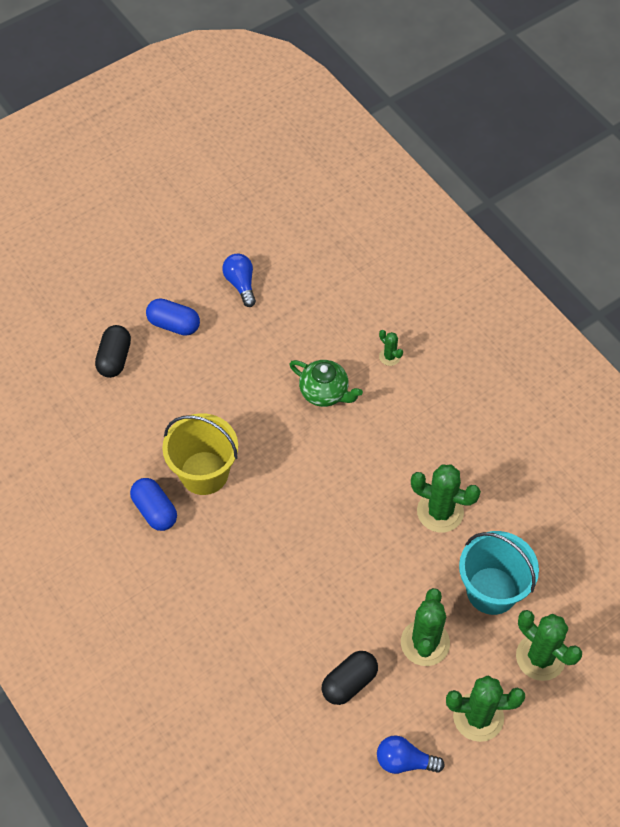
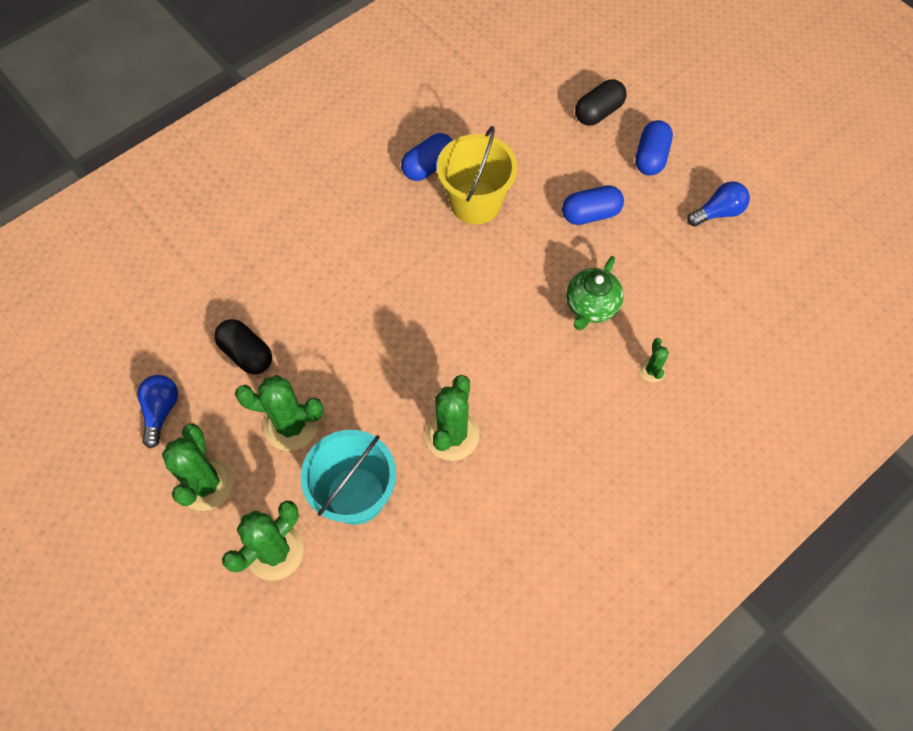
camera: 85 degrees right, 5 degrees up
black capsule [95,325,131,378] -> black capsule turned 45 degrees counterclockwise [575,79,627,126]
green cactus [379,330,403,366] -> green cactus turned 45 degrees counterclockwise [639,338,669,382]
none -> blue capsule [562,185,624,225]

